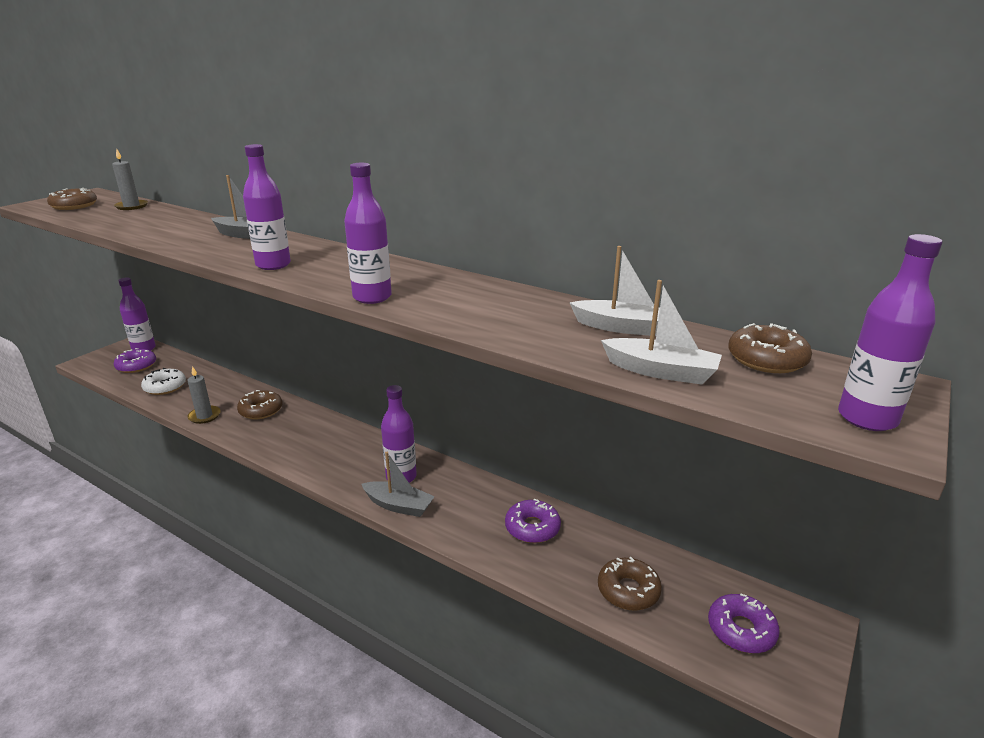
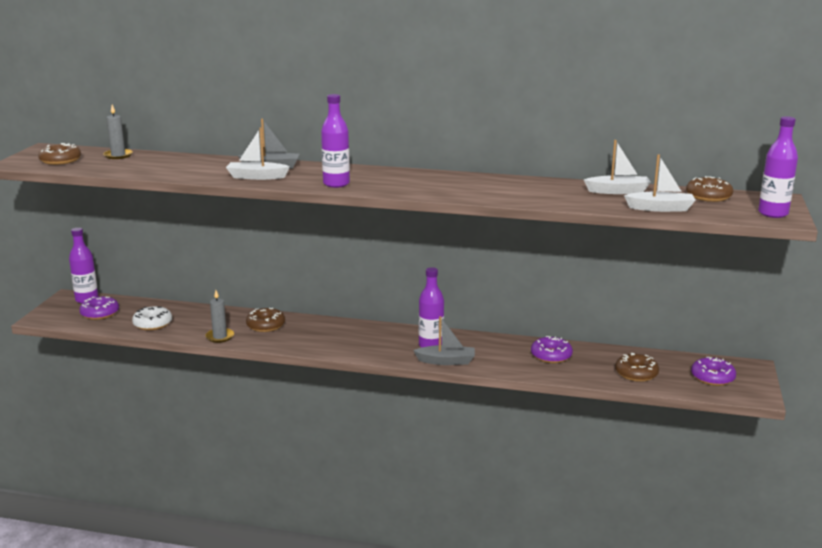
camera: 20 degrees left, 5 degrees down
purple bottle [344,163,392,304] -> none
none -> white boat [226,127,290,180]

